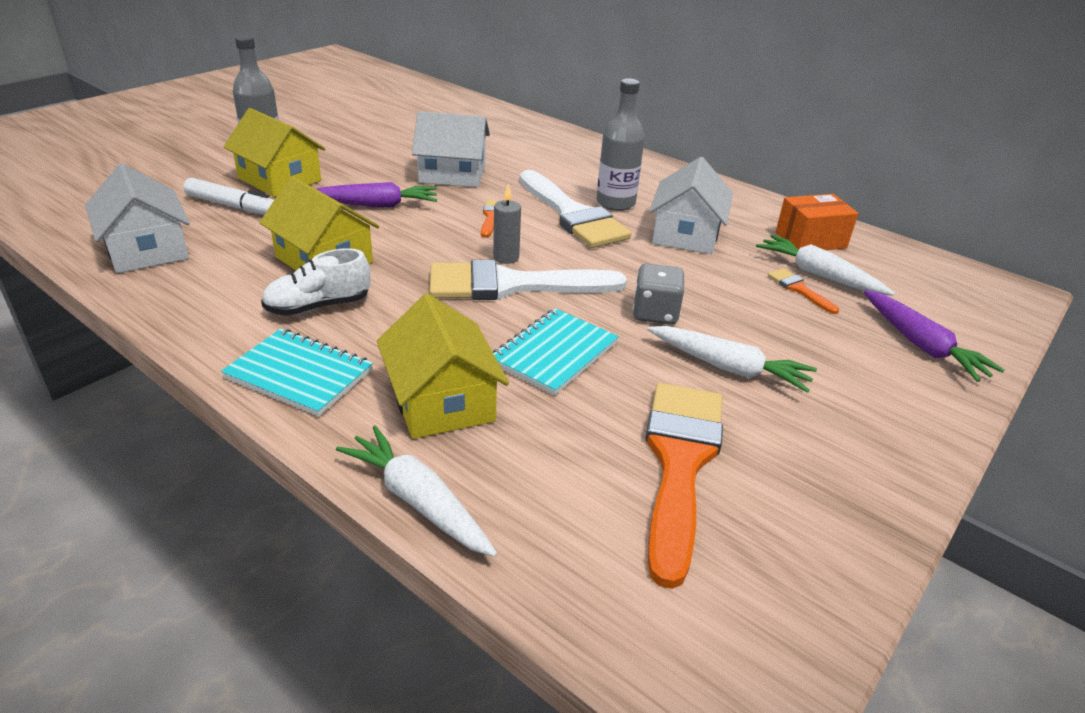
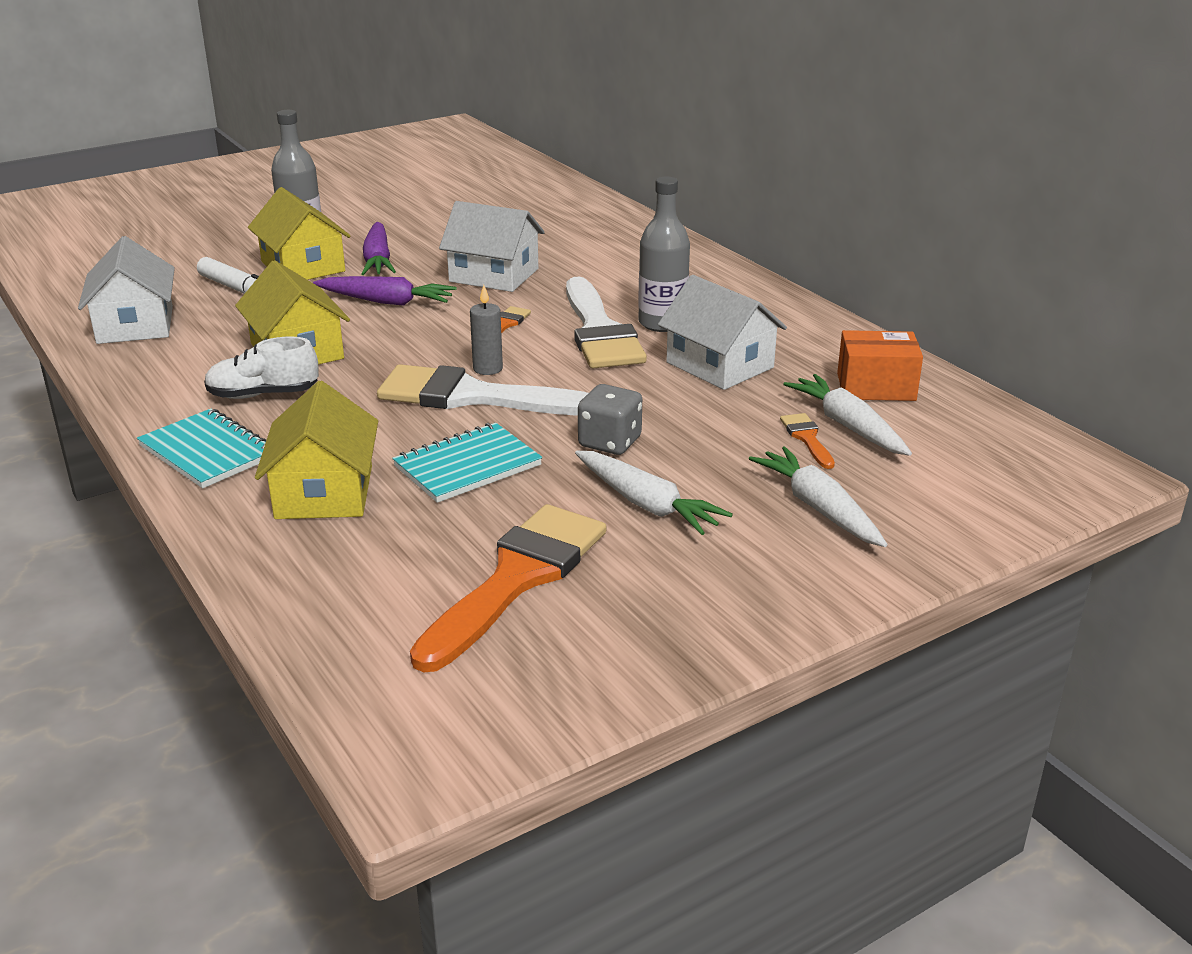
camera: 20 degrees right, 5 degrees down
white carrot [336,425,497,557] -> white carrot moved to [749,446,887,547]
white house [649,157,733,254] -> white house turned 75 degrees counterclockwise [658,275,787,390]
purple carrot [864,290,1005,382] -> purple carrot moved to [361,222,396,275]

